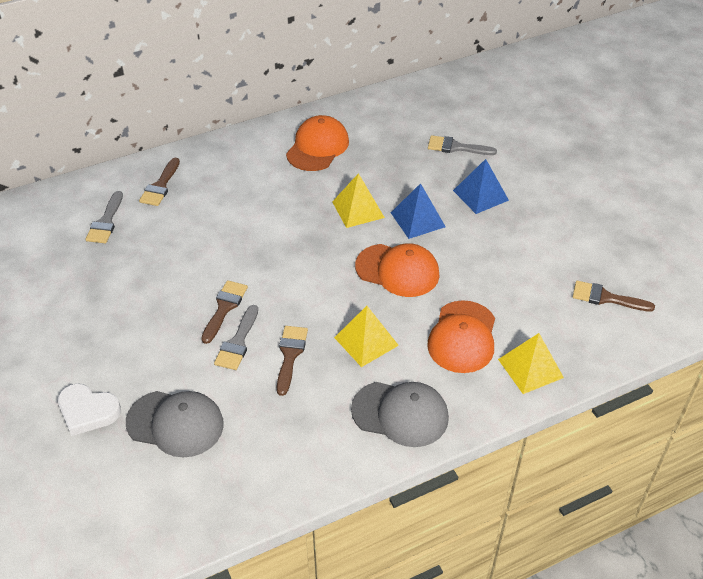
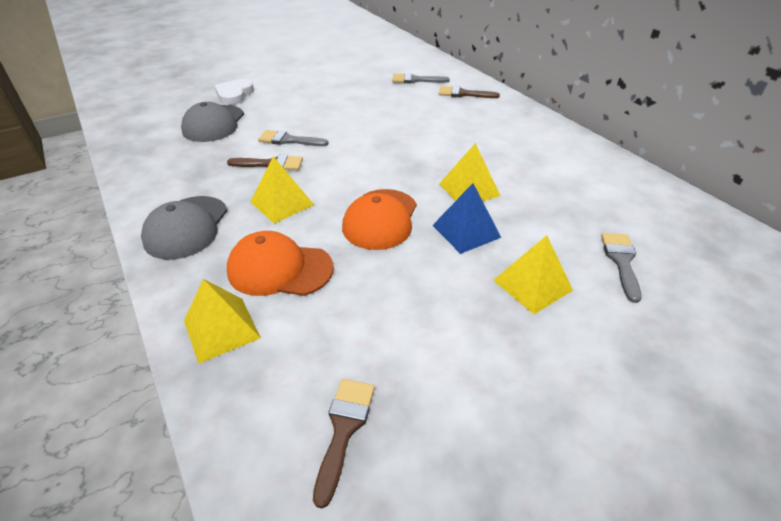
camera: 85 degrees right, 5 degrees down
brown brush [201,280,248,344] -> none
orange cap [286,115,349,171] -> none
blue pyramid [453,159,509,214] -> yellow pyramid [493,235,573,314]

